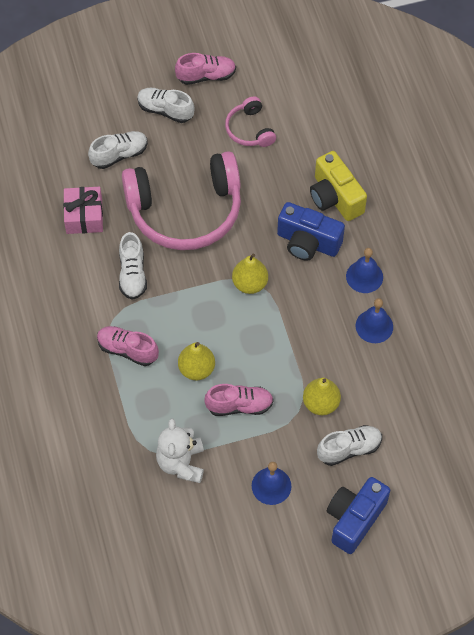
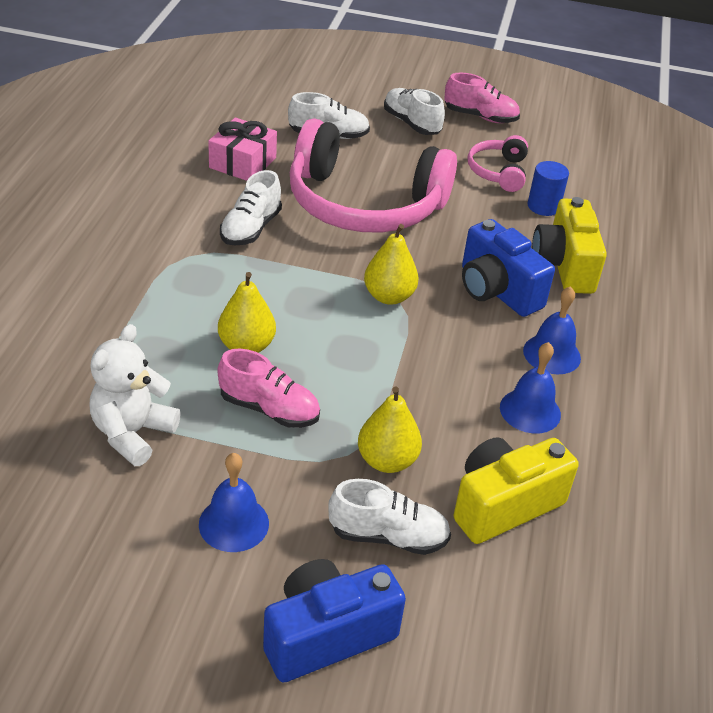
camera: 25 degrees right, 20 degrees down
pink shoe [97,326,159,366] -> none
none -> yellow camera [453,438,579,544]
none -> blue cylinder [528,161,569,216]

